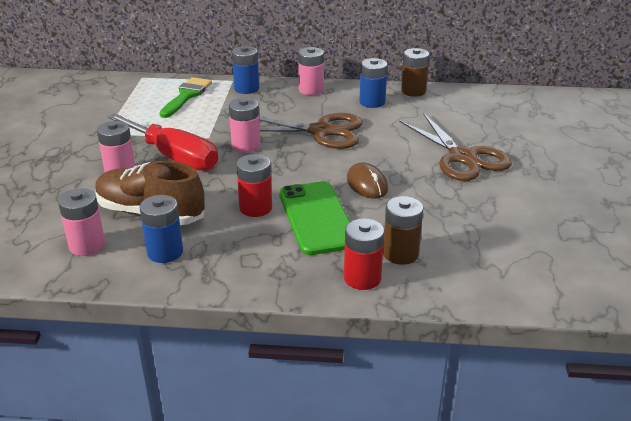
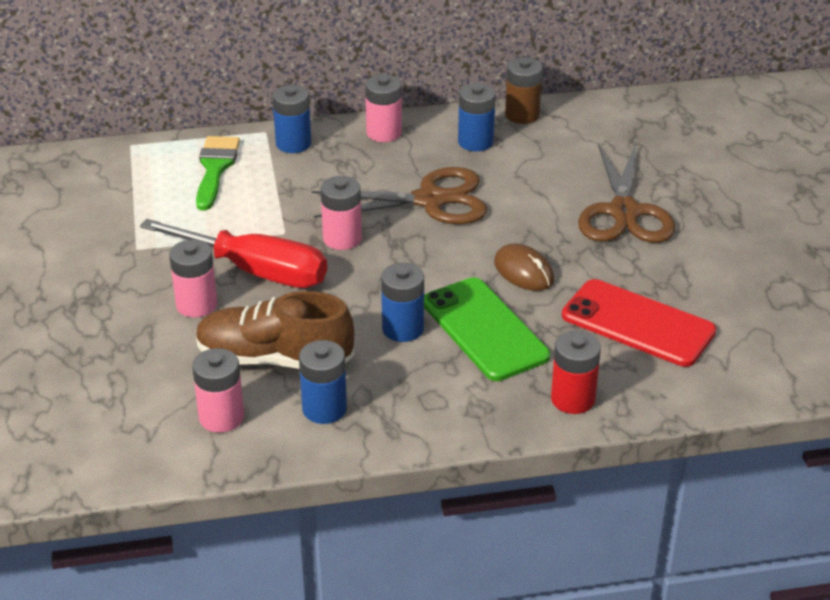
camera: 15 degrees left, 5 degrees up
red battery [236,154,272,217] -> blue battery [381,263,424,342]
brown battery [383,196,423,265] -> none
brown scissors [399,113,512,181] -> brown scissors turned 45 degrees clockwise [578,144,675,243]
none -> red phone [562,279,716,367]

